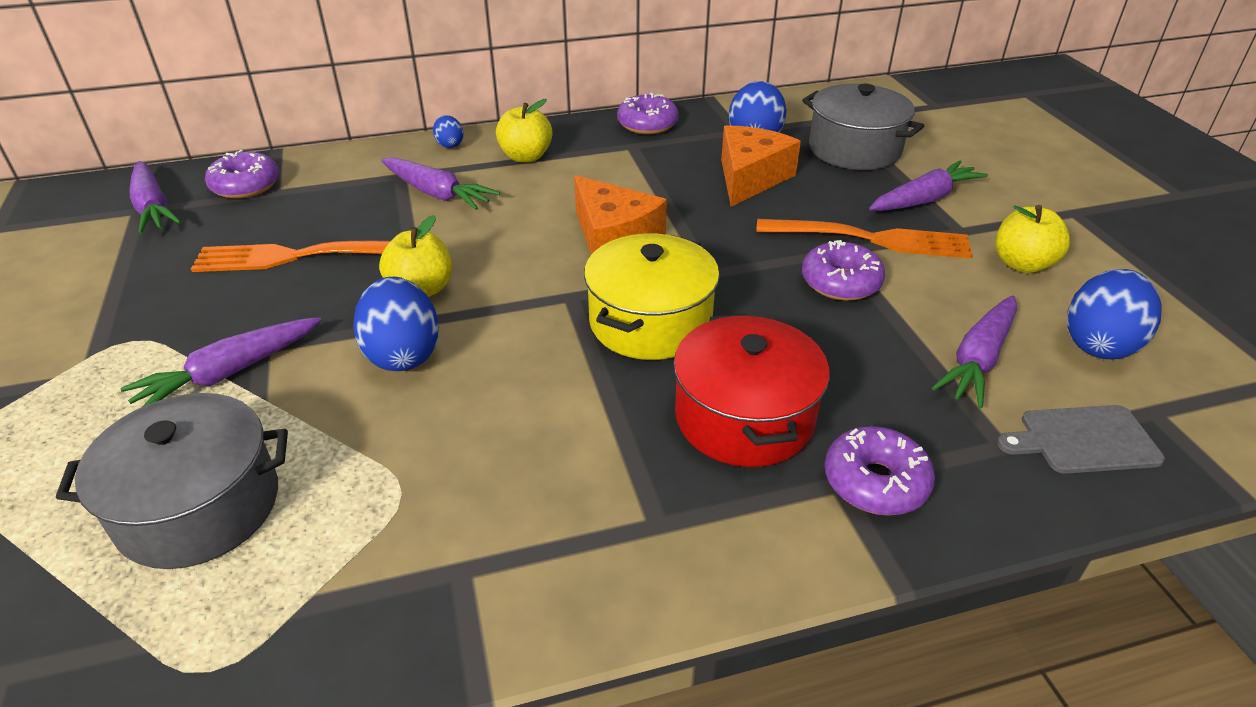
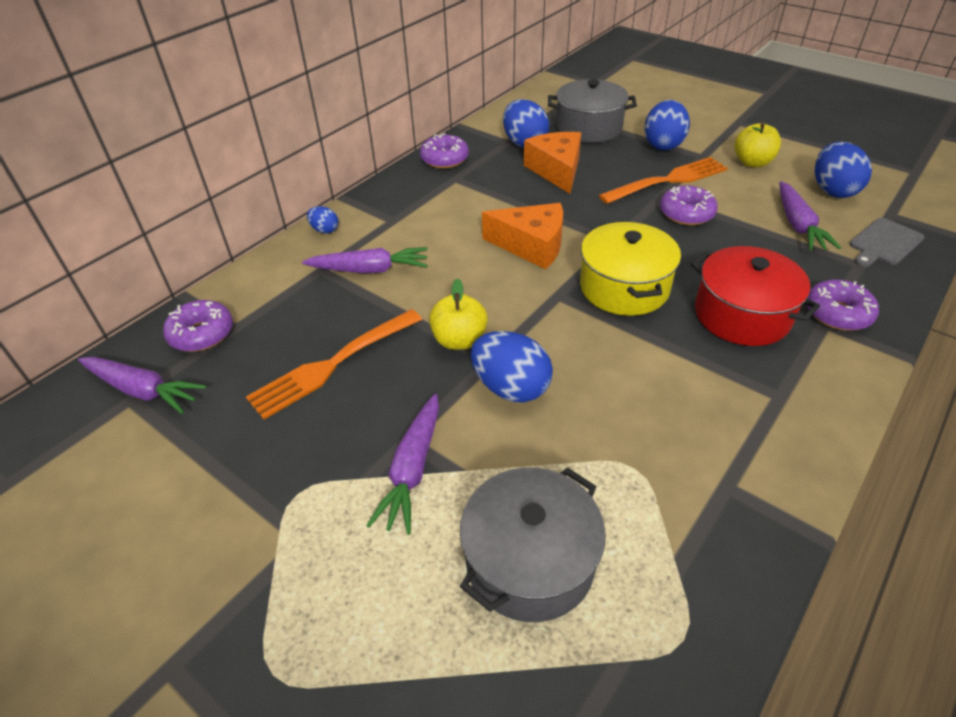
camera: 35 degrees left, 5 degrees up
yellow apple [496,99,553,163] -> none
purple carrot [869,160,988,211] -> blue egg [644,100,690,150]

